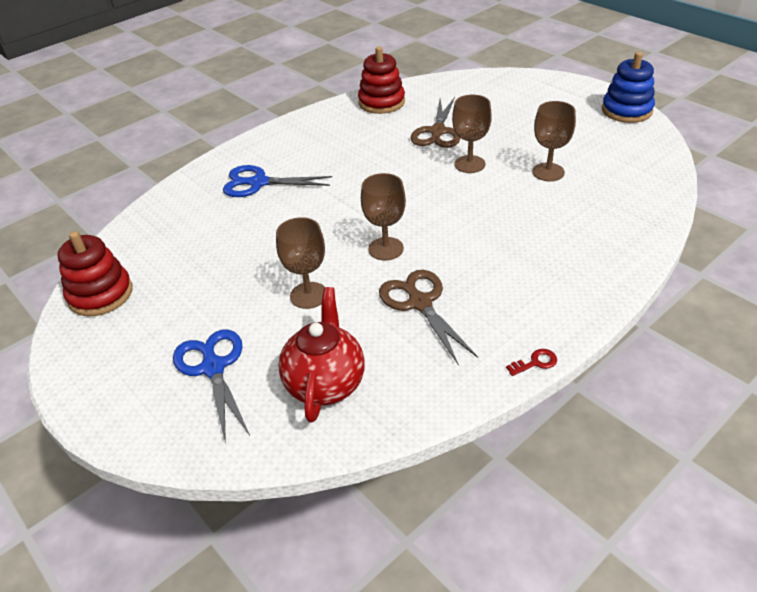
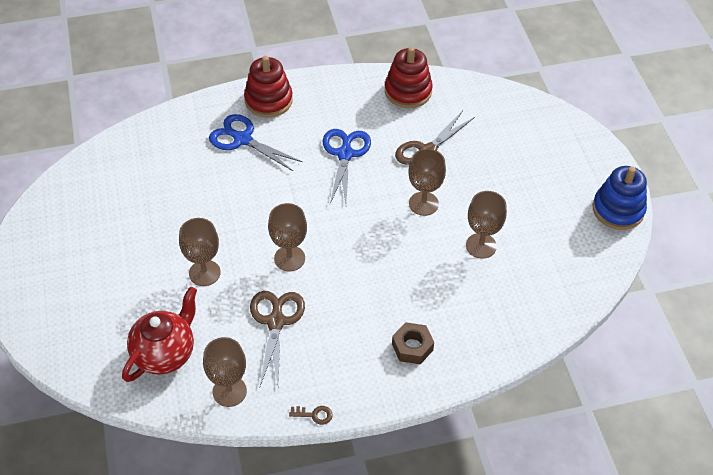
camera: 25 degrees right, 10 degrees up
red stacking toy [58,231,132,316] -> red stacking toy moved to [244,56,293,118]
blue scissors [173,329,250,444] -> blue scissors moved to [322,129,371,204]
red key [506,349,557,376] -> brown key [289,406,333,425]
none -> brown goblet [203,337,247,407]
none -> brown nut [392,322,434,365]

